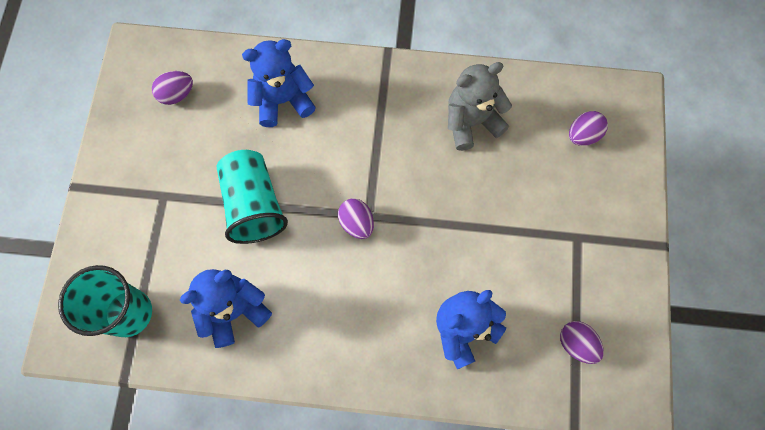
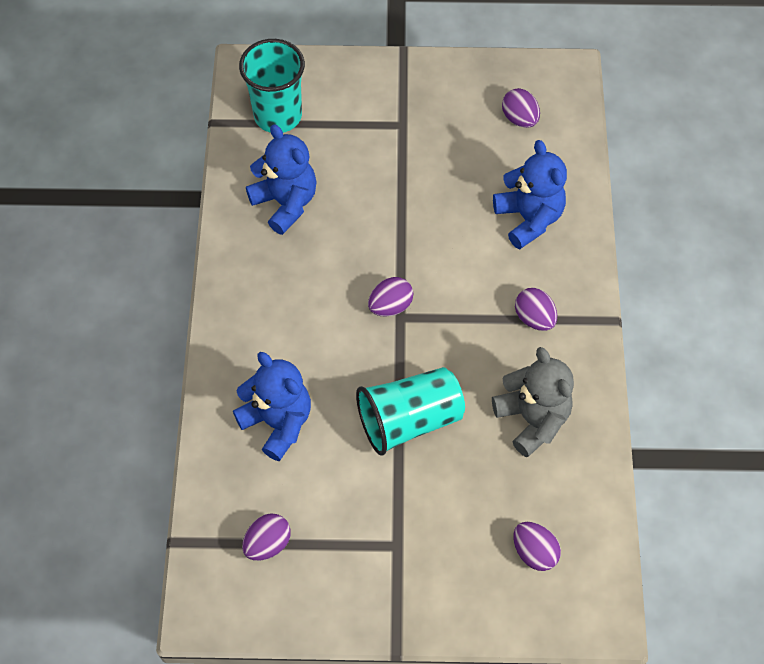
camera: 85 degrees right, 10 degrees down
turquoise cup [217,150,288,244] -> turquoise cup moved to [356,367,465,455]
none -> purple egg [515,288,557,331]

